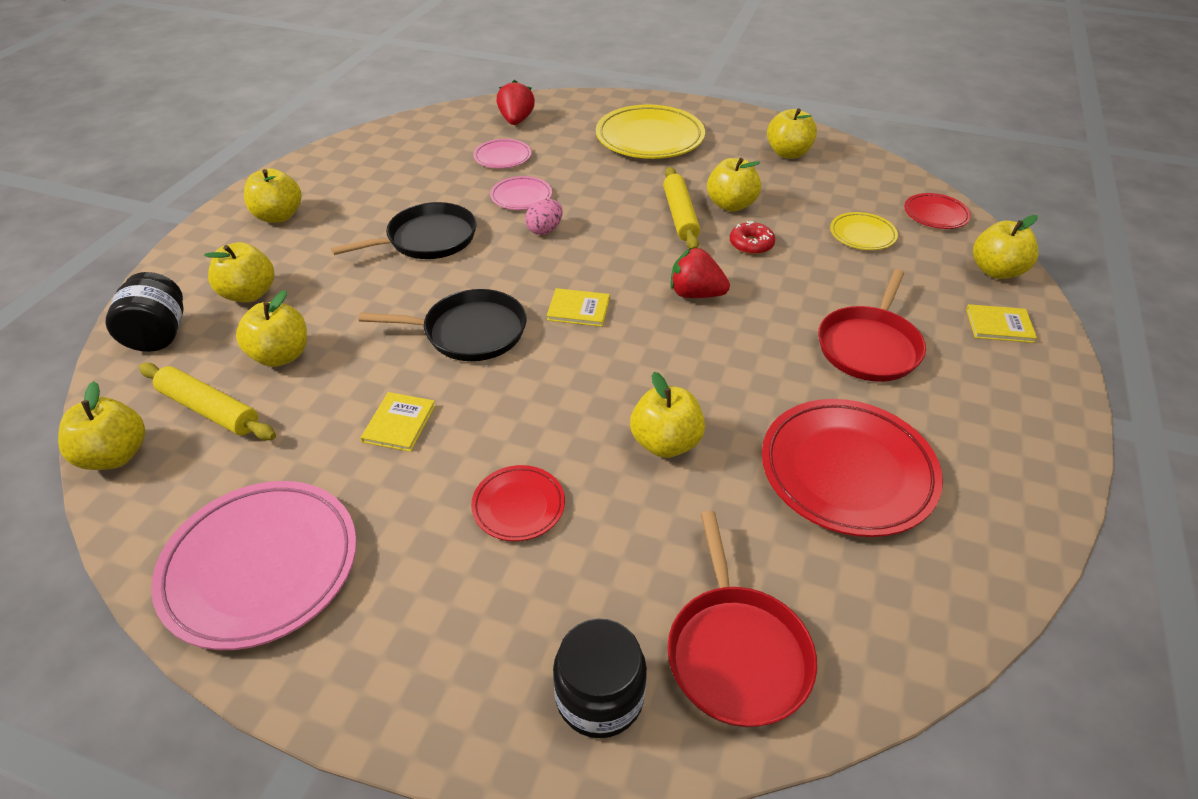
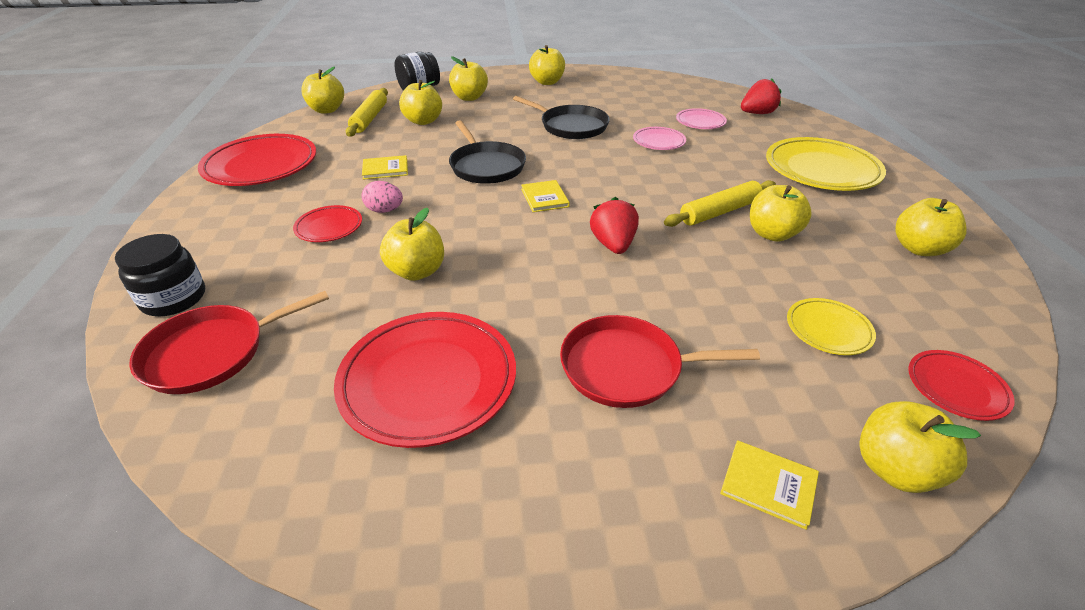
camera: 65 degrees right, 5 degrees down
pink plate [151,481,357,650] -> red plate [198,134,316,186]
pink egg [525,199,563,235] -> pink egg moved to [362,181,403,213]
red donut [730,221,775,255] -> none
yellow book [966,304,1037,343] -> yellow book turned 45 degrees counterclockwise [720,440,819,530]

